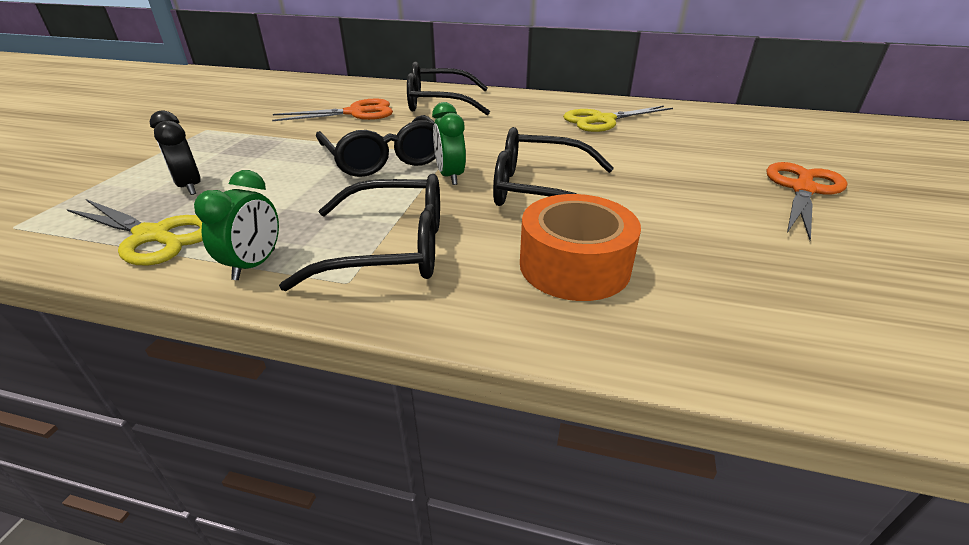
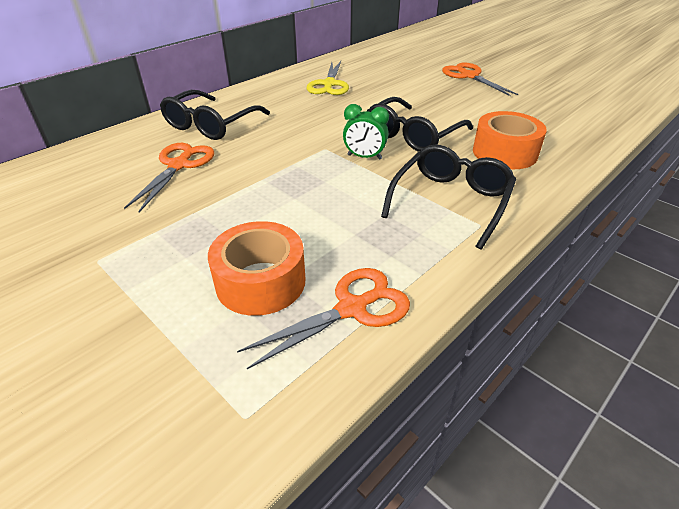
camera: 60 degrees left, 5 degrees up
yellow scissors [67,199,203,266] -> orange scissors [237,268,410,369]
black clock [149,110,201,195] -> orange tape [208,221,305,316]
green clock [194,170,279,280] -> none
black glasses [316,115,436,177] -> none

